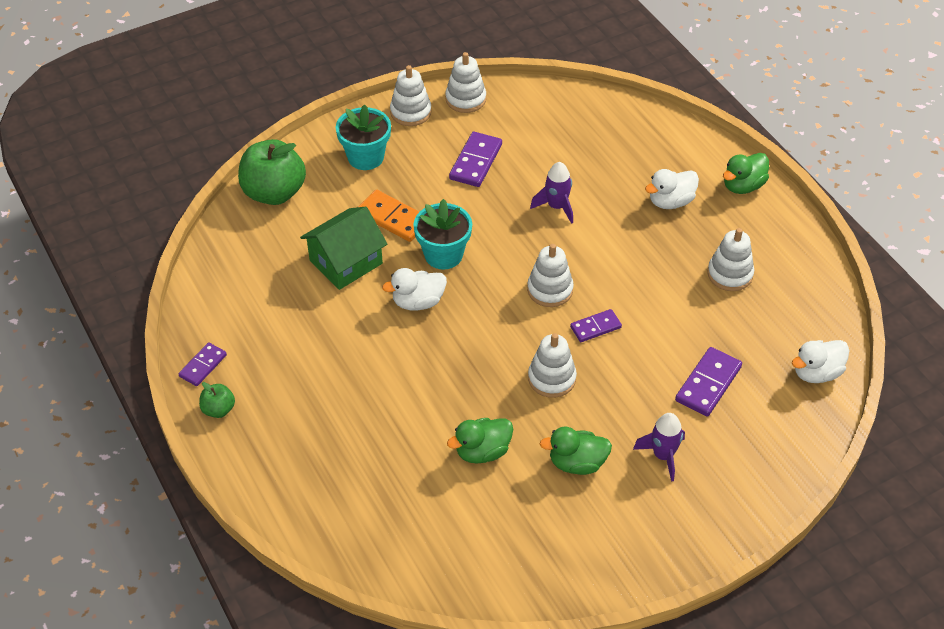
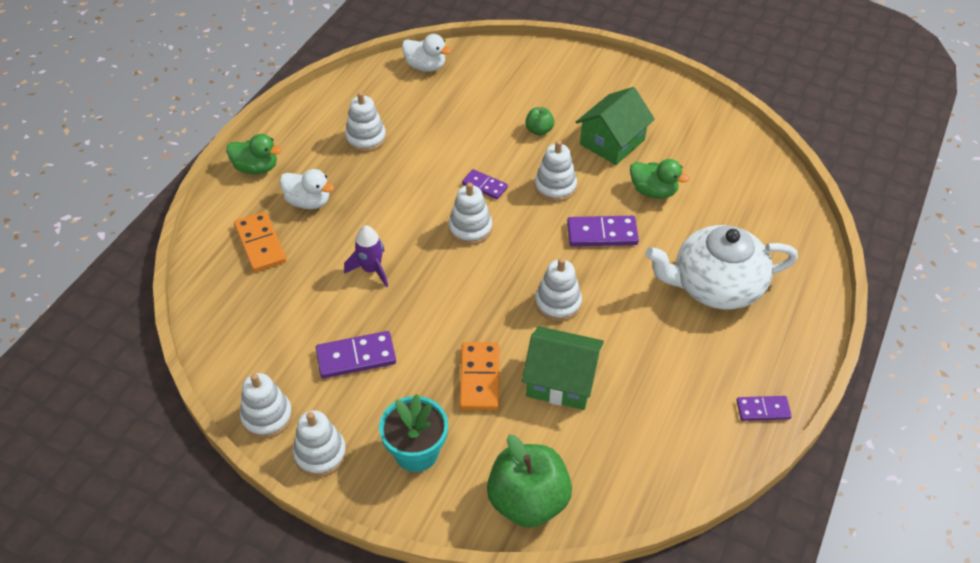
camera: 125 degrees left, 0 degrees up
green apple [199,382,235,418] -> green apple moved to [525,107,554,135]
white duck [382,268,447,311] -> white stacking toy [535,258,582,321]
turquoise flower pot [413,199,472,270] -> none
green duck [540,426,612,475] -> green house [576,87,655,165]
purple rocket [633,413,685,482] -> none
purple domino [675,347,742,417] -> purple domino moved to [567,216,639,247]
none -> orange domino [234,211,287,272]
none -> white teapot [645,225,798,309]

